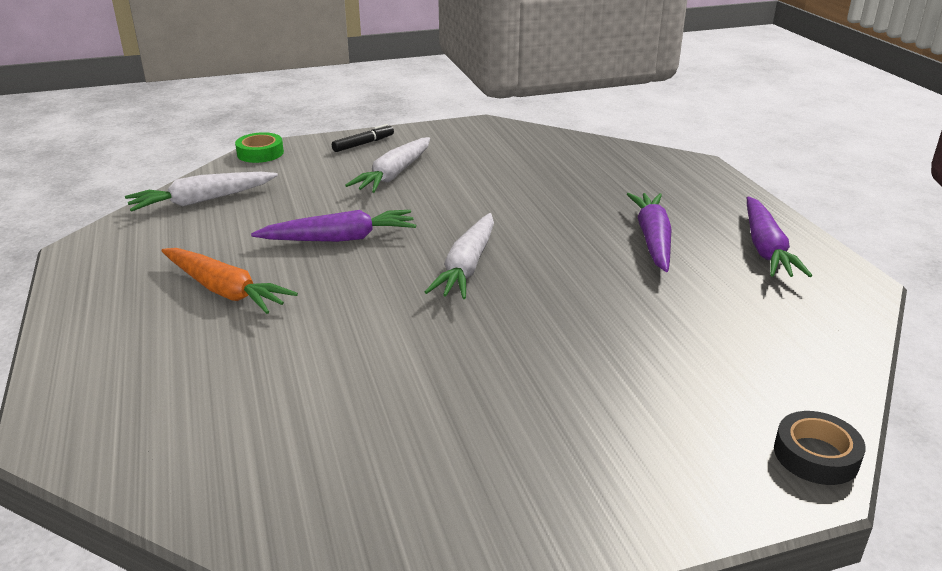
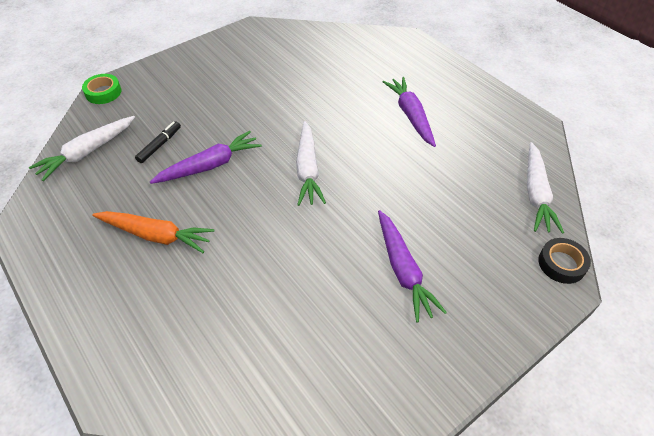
camera: 20 degrees left, 20 degrees up
black marker [332,124,394,152] -> black marker moved to [135,121,181,163]
white carrot [345,137,430,193] -> white carrot moved to [527,142,564,234]
purple carrot [747,197,812,277] -> purple carrot moved to [378,210,447,323]

